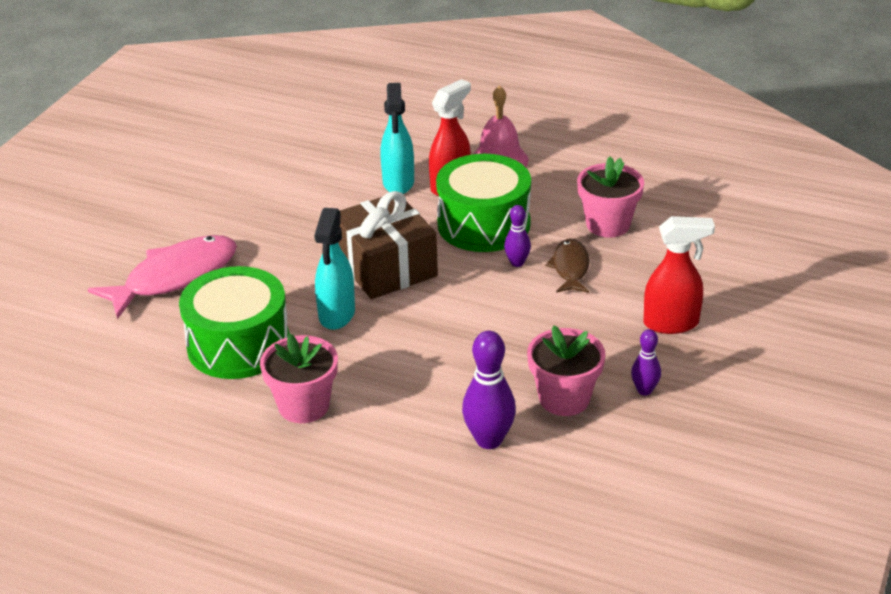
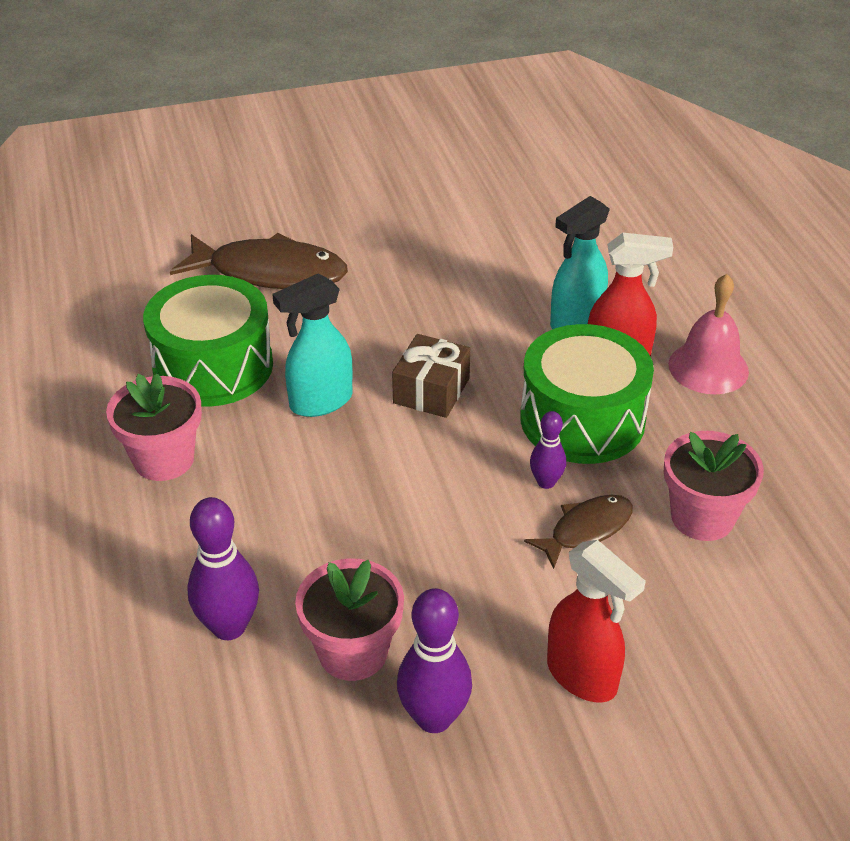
camera: 50 degrees right, 5 degrees up
pink fish [88,235,237,319] -> brown fish [170,233,348,289]
brown gift [338,191,438,299] -> brown gift [392,334,470,418], size x0.61
purple bowling pin [631,329,661,396] -> purple bowling pin [397,588,472,733], size x1.72

